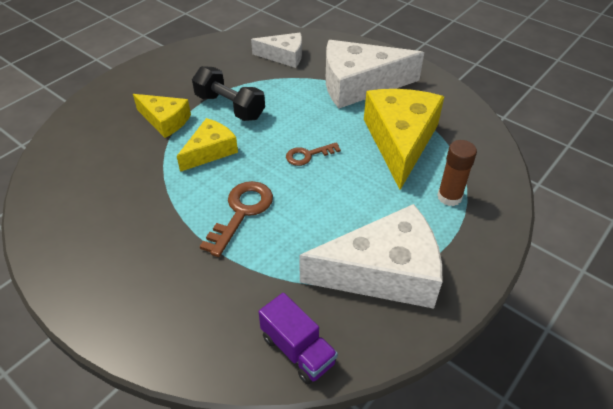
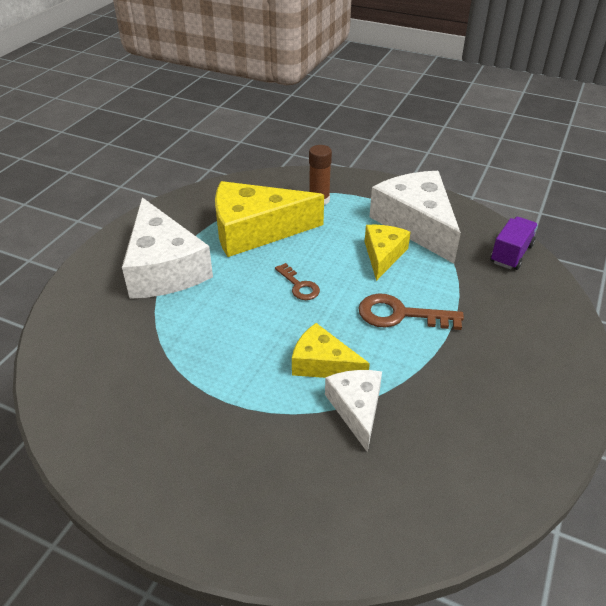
camera: 105 degrees left, 5 degrees down
yellow cheese [133,94,191,138] -> yellow cheese moved to [365,225,411,281]
black dumbbell [192,66,265,121] -> none
white cheese [251,33,302,68] -> white cheese moved to [325,370,382,453]

